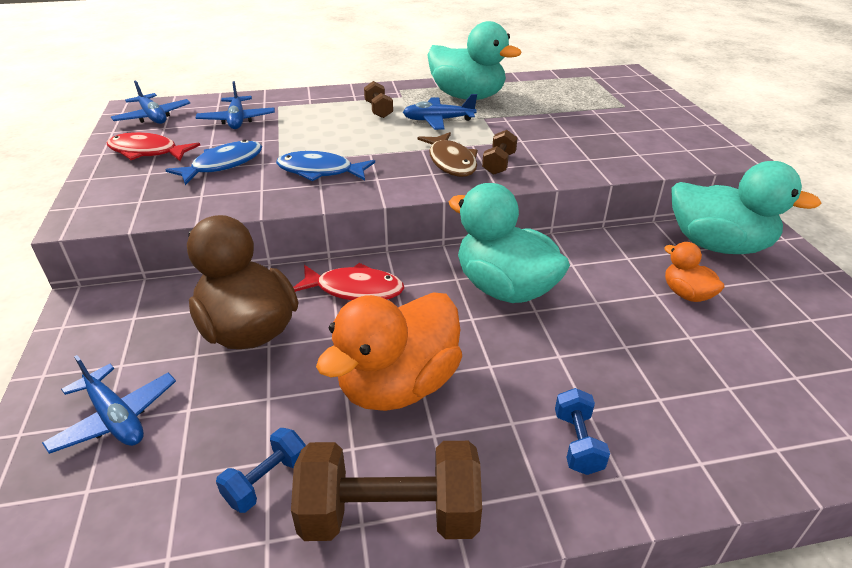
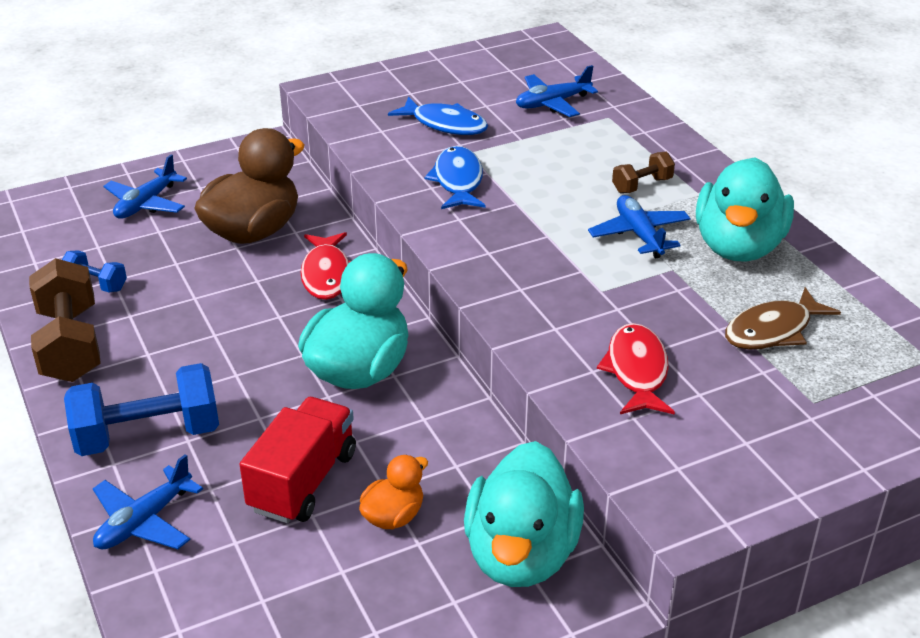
camera: 75 degrees right, 0 degrees up
red fish [107,132,200,161] -> red fish moved to [597,323,675,415]
blue plane [111,80,190,124] -> blue plane moved to [93,454,203,549]
orange duck [316,292,462,411] -> none
brown fish [418,132,478,177] -> brown fish moved to [725,287,841,350]
brown dumbbell [482,130,518,175] -> none
blue dumbbell [555,388,610,475] -> blue dumbbell [64,363,219,456], size x1.96
none -> red truck [239,397,356,523]

